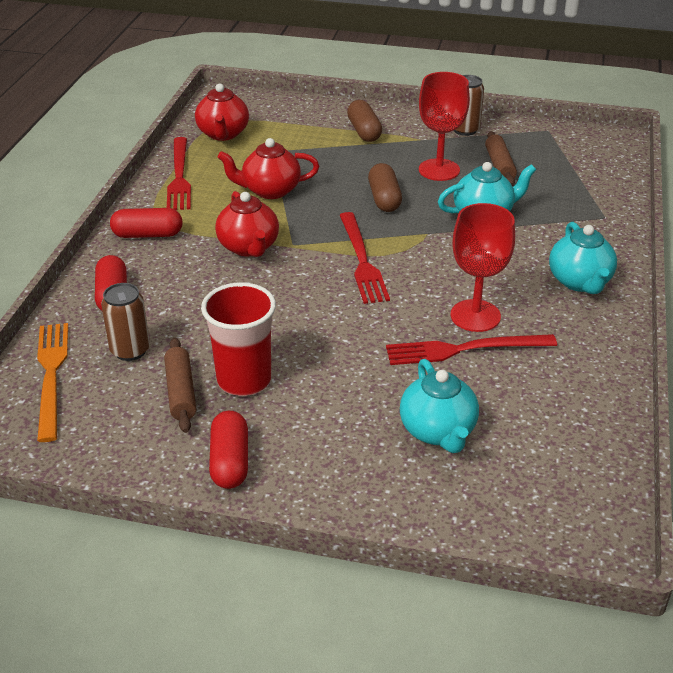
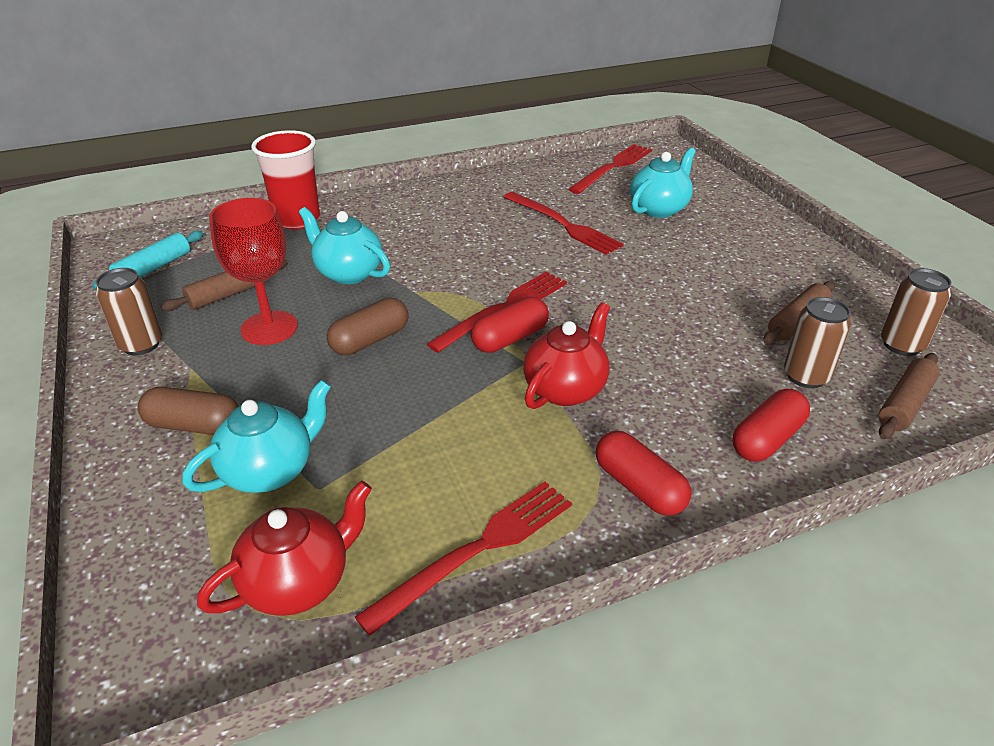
camera: 125 degrees left, 0 degrees up
orange fork [37,323,68,442] -> brown rolling pin [879,353,940,439]
red cup [201,282,276,396] -> red cup moved to [251,130,320,229]
red capsule [209,411,248,489] -> red capsule moved to [471,297,549,353]
red teapot [218,138,319,199] -> none
brown capsule [347,100,382,142] -> brown capsule turned 60 degrees clockwise [138,387,238,435]
red goblet [450,203,515,332] -> none
turquoise teapot [549,222,617,294] -> turquoise teapot moved to [182,380,331,493]
none -> turquoise rolling pin [92,231,203,289]
none -> red fork [569,144,652,194]
none -> brown can [881,268,951,356]

